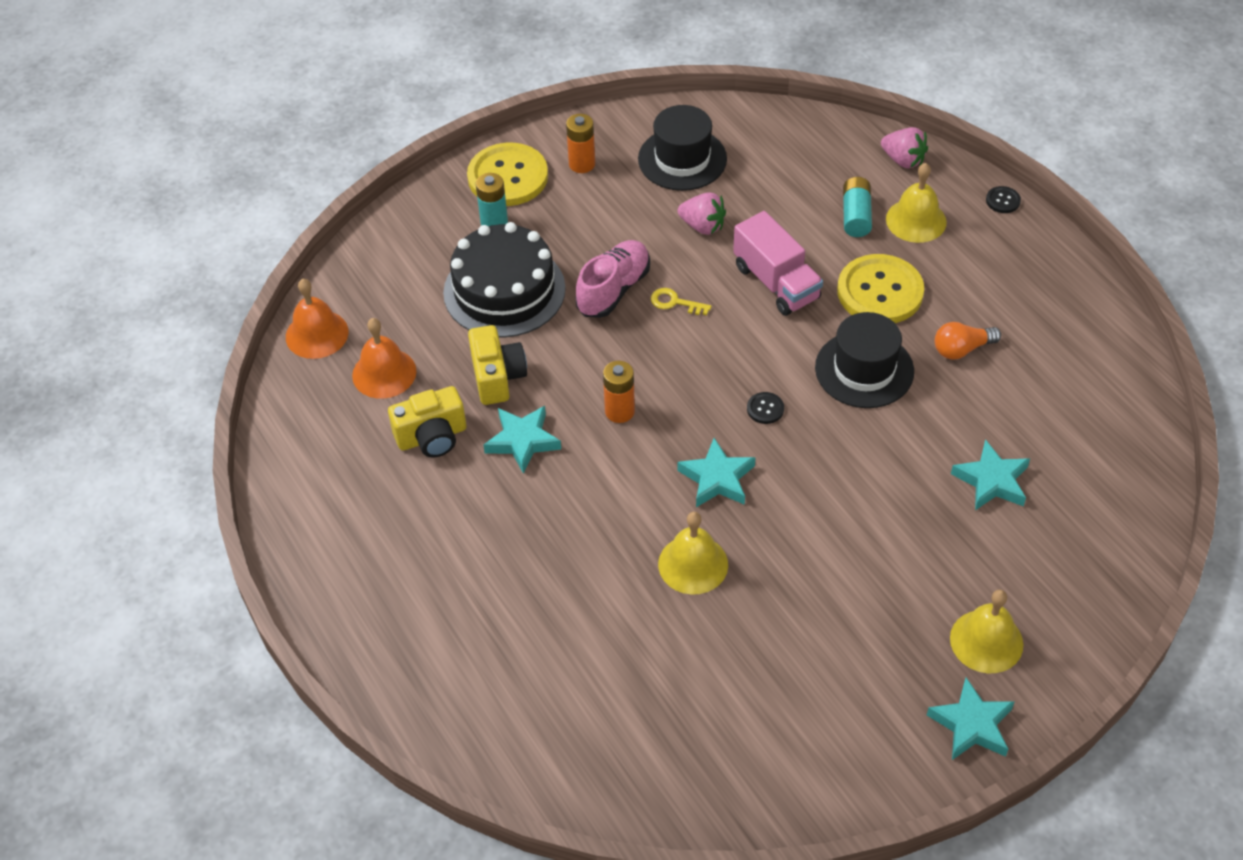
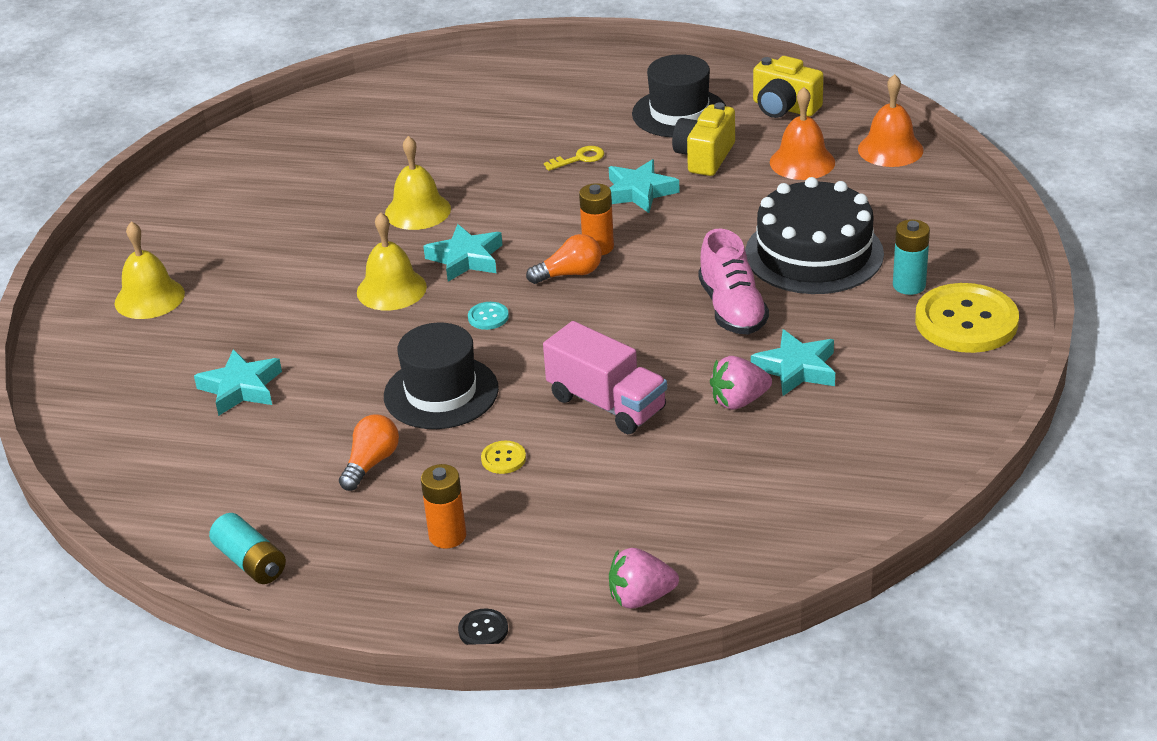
camera: 135 degrees right, 15 degrees down
yellow camera [468,325,527,405] -> yellow camera moved to [753,56,824,118]
orange battery [566,114,595,173] -> orange battery moved to [421,464,466,549]
black hat [638,105,727,191] -> black hat moved to [632,54,726,138]
yellow key [651,288,712,315] -> yellow key moved to [544,146,604,171]
pink truck [733,211,823,316] -> pink truck turned 150 degrees counterclockwise [543,321,667,434]
black button [747,392,784,424] -> turquoise button [468,302,509,330]
yellow button [837,254,924,323] -> yellow button [481,441,526,474], size x0.41
turquoise battery [843,177,872,237] -> turquoise battery moved to [209,513,286,584]
yellow bell [886,163,947,243] -> yellow bell moved to [357,212,427,311]
turquoise star [927,678,1014,760] -> turquoise star moved to [751,329,835,396]
none -> orange light bulb [526,234,601,284]

